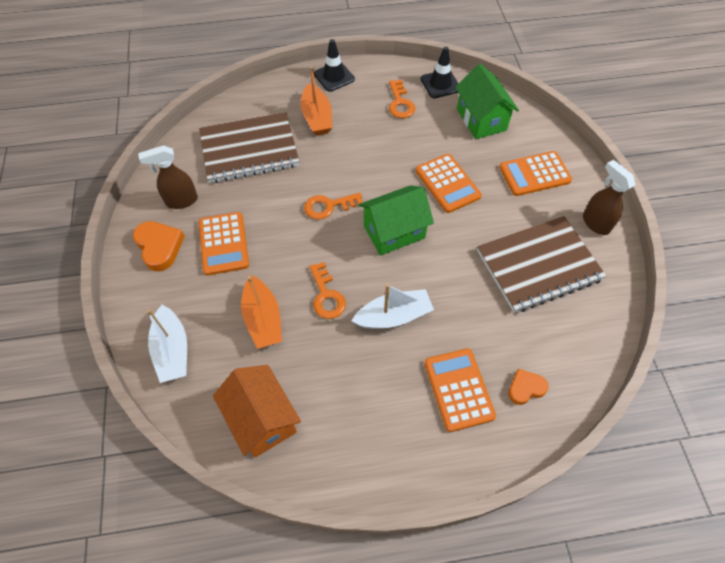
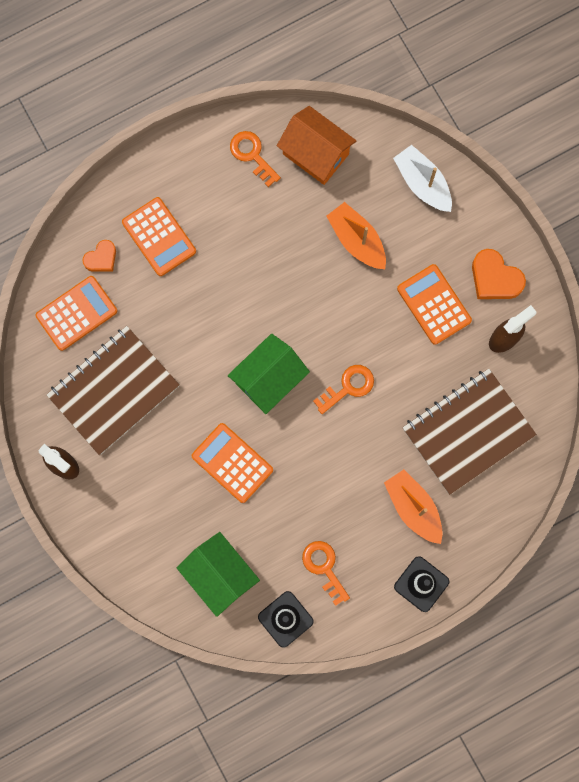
camera: 160 degrees right, 20 degrees up
orange key [309,262,346,319] -> orange key moved to [230,131,281,187]
white boat [352,284,434,329] -> none
orange calculator [499,151,572,196] -> orange calculator moved to [35,276,117,351]

